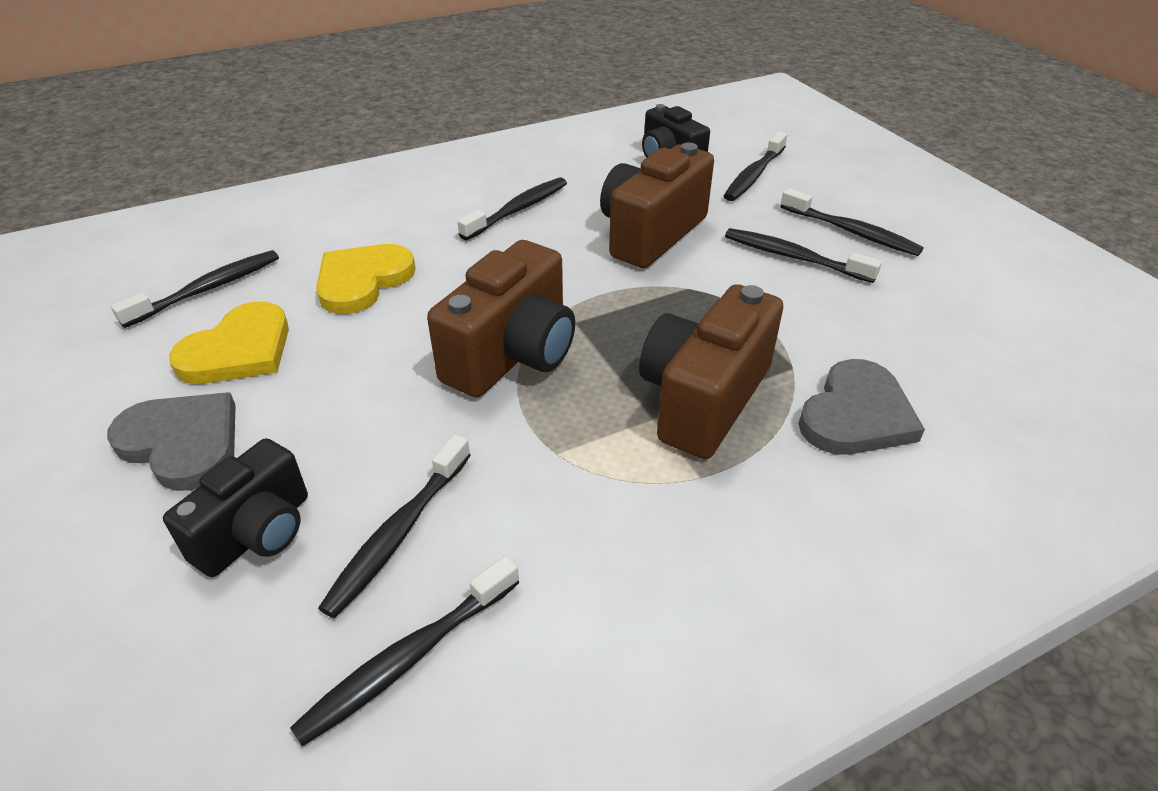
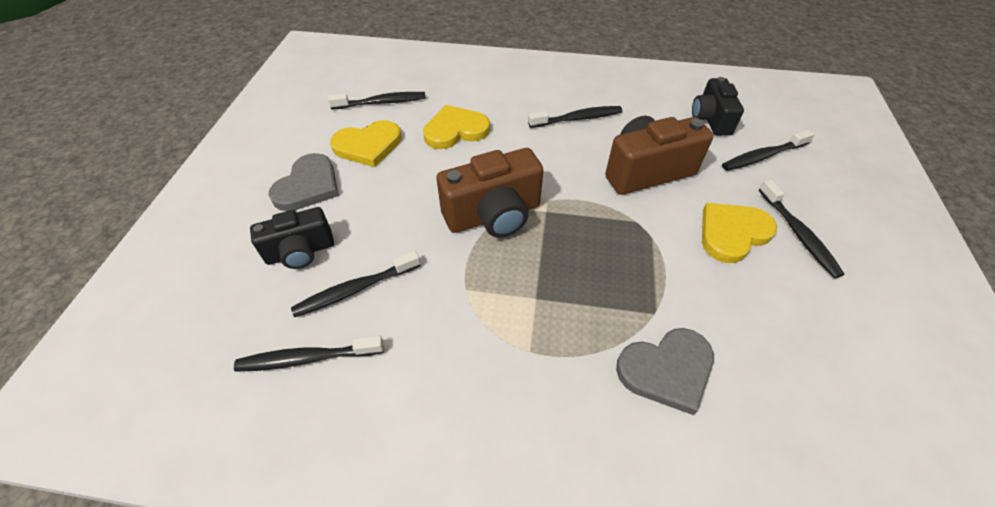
camera: 35 degrees right, 10 degrees up
grey heart [107,393,236,491] -> grey heart turned 45 degrees clockwise [268,153,339,211]
brown camera [639,284,783,459] -> none
black toothbrush [725,228,882,283] -> yellow heart [702,203,777,263]

